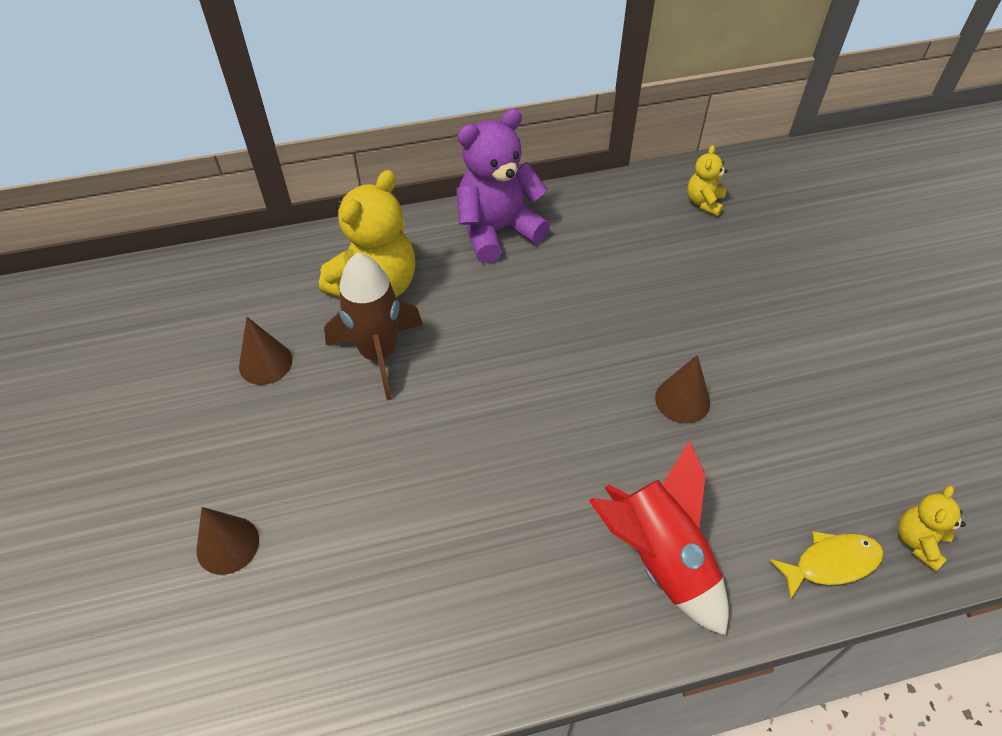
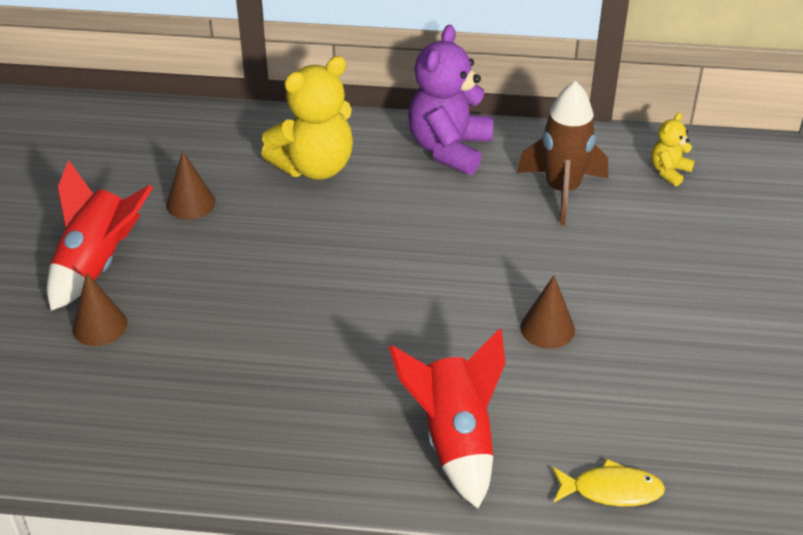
camera: 20 degrees right, 10 degrees down
brown rocket [324,253,423,400] -> brown rocket moved to [517,81,608,226]
purple teddy bear [456,109,550,263] -> purple teddy bear turned 60 degrees counterclockwise [408,25,494,175]
yellow teddy bear [898,485,966,572] -> none
none -> red rocket [47,160,153,311]

